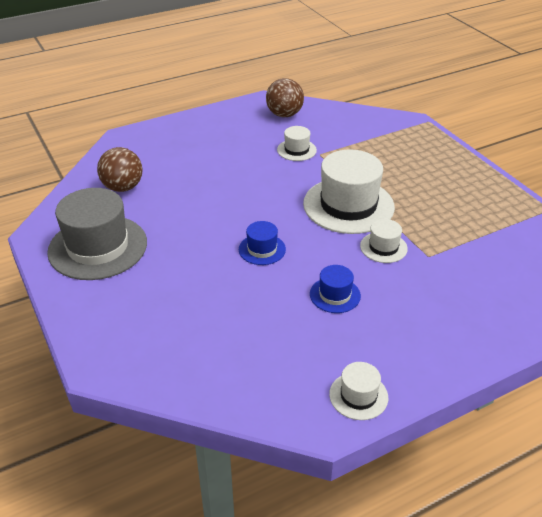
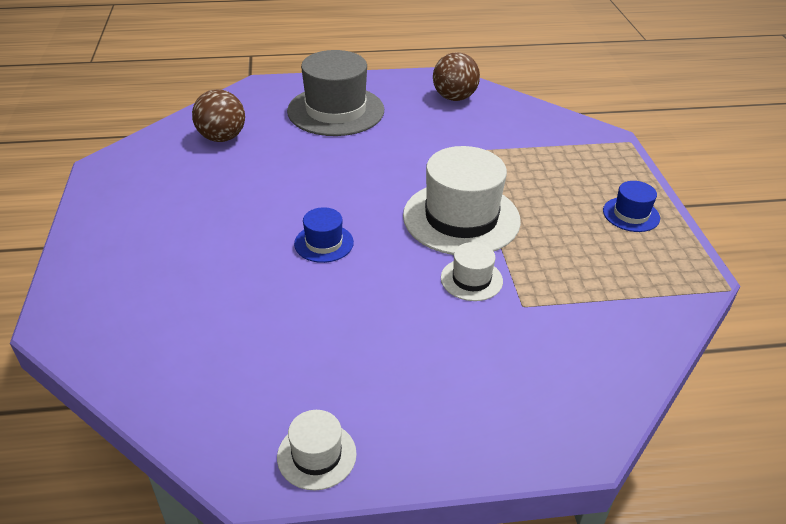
camera: 20 degrees right, 0 degrees up
grey hat [47,188,147,280] -> grey hat moved to [287,50,384,136]
white hat [277,126,317,161] -> none
blue hat [310,265,361,313] -> blue hat moved to [603,181,660,232]

